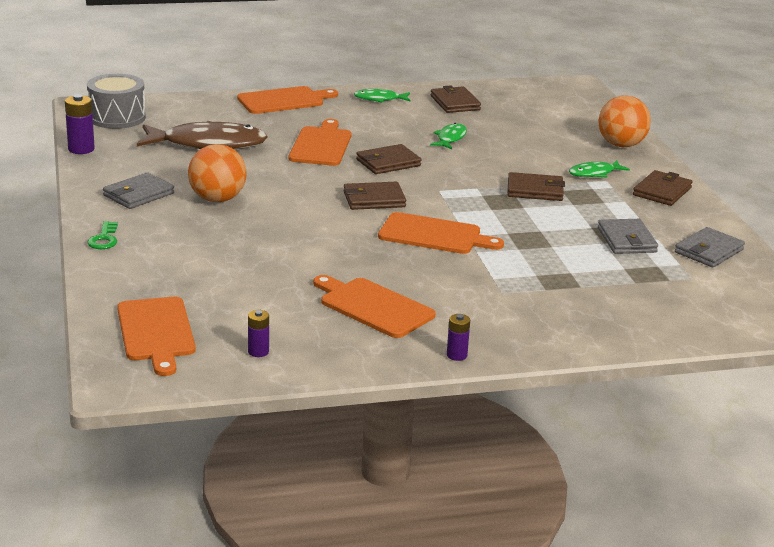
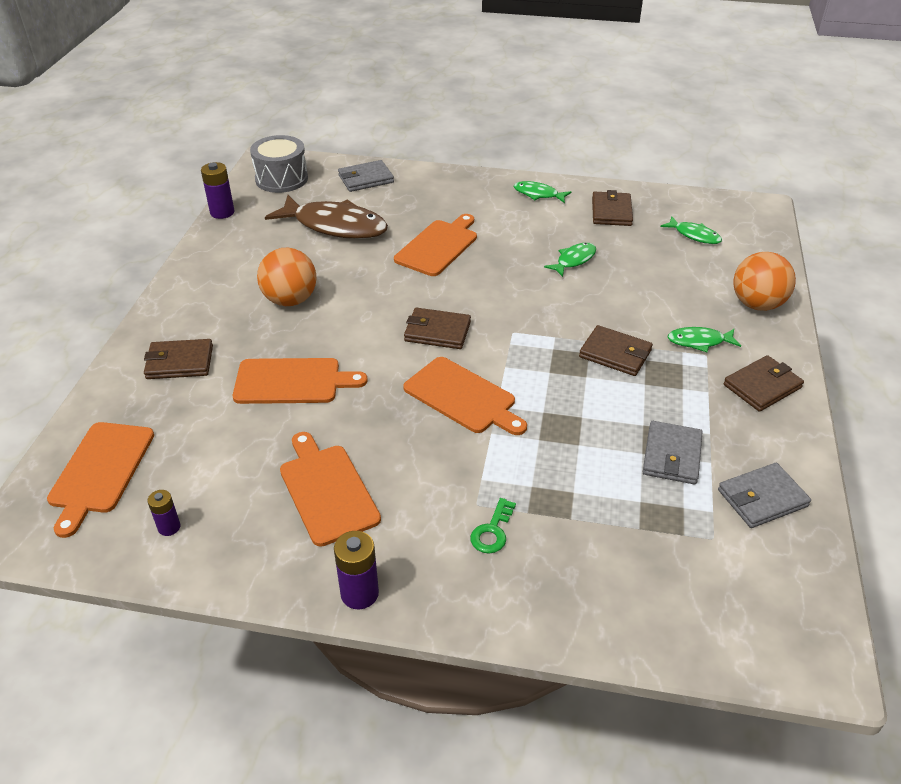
camera: 25 degrees right, 15 degrees up
green key [87,221,118,249] -> green key moved to [470,498,516,554]
grey wallet [103,172,174,209] -> grey wallet moved to [338,160,394,192]
orange cutting board [237,86,338,114] -> orange cutting board moved to [233,358,368,404]
brown wallet [356,144,421,174] -> brown wallet moved to [144,339,213,379]
purple battery [447,314,470,361] -> purple battery [334,531,379,609], size x1.61
none -> green fish [660,216,722,244]

